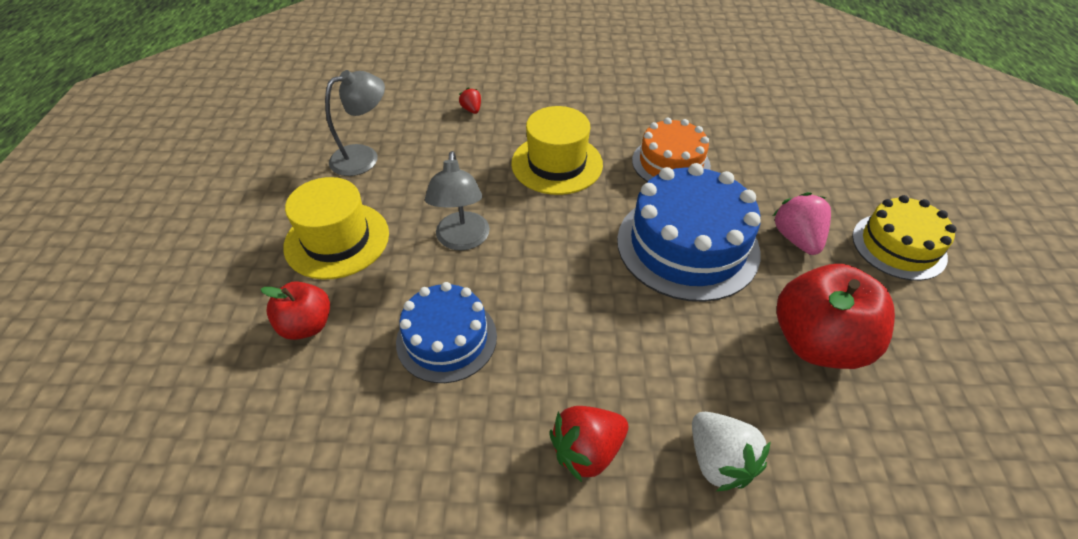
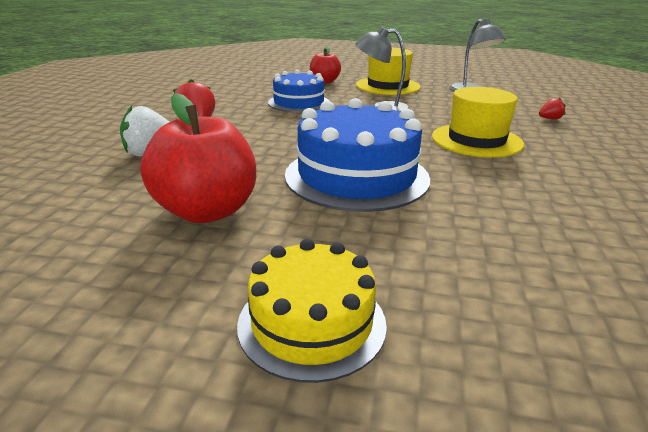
camera: 100 degrees right, 20 degrees down
orange cake [632,118,711,182] -> none
pink strawberry [773,192,831,255] -> none

